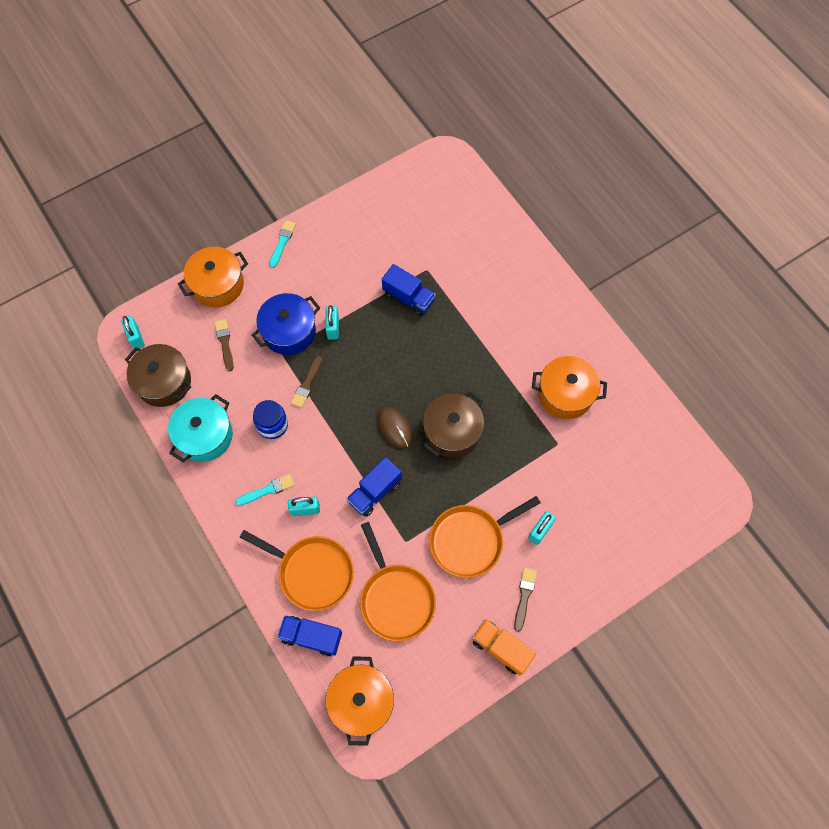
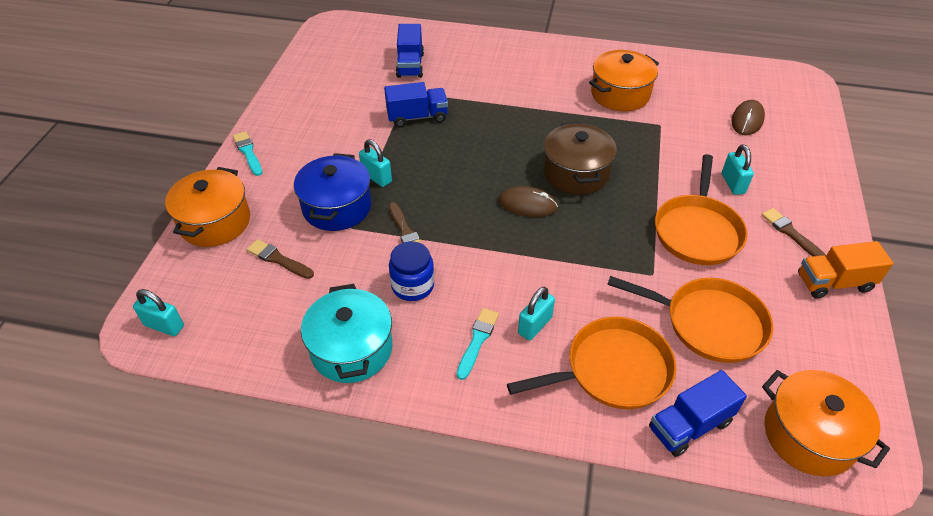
camera: 45 degrees left, 20 degrees down
brown pot [125,344,191,407] -> none
blue truck [347,457,402,517] -> blue truck moved to [396,24,424,78]
none -> brown mouse [731,100,765,135]

